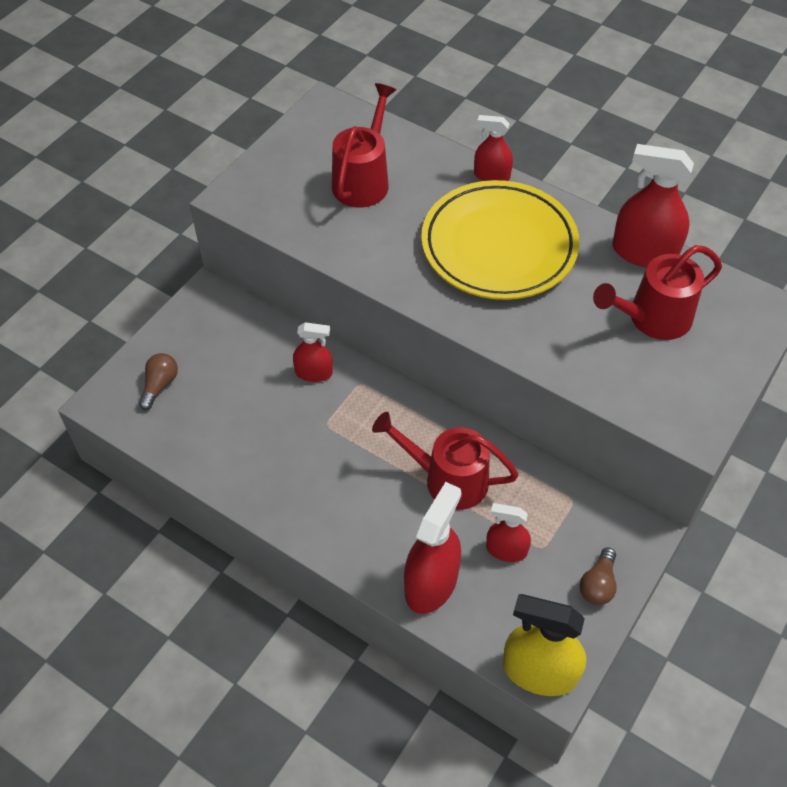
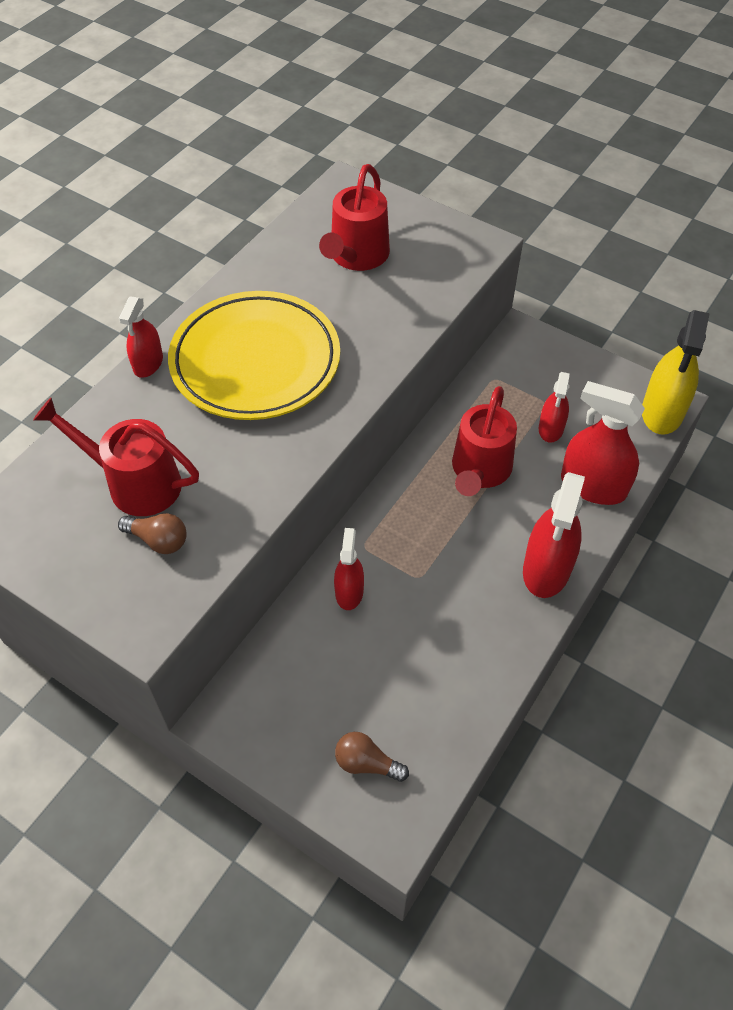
camera: 90 degrees left, 0 degrees up
brown light bulb [579,548,617,605] -> brown light bulb moved to [118,513,187,554]
red watering can [593,245,722,340] -> red watering can turned 45 degrees clockwise [319,164,390,271]
red spray bottle [612,144,694,268] -> red spray bottle moved to [523,472,585,598]

